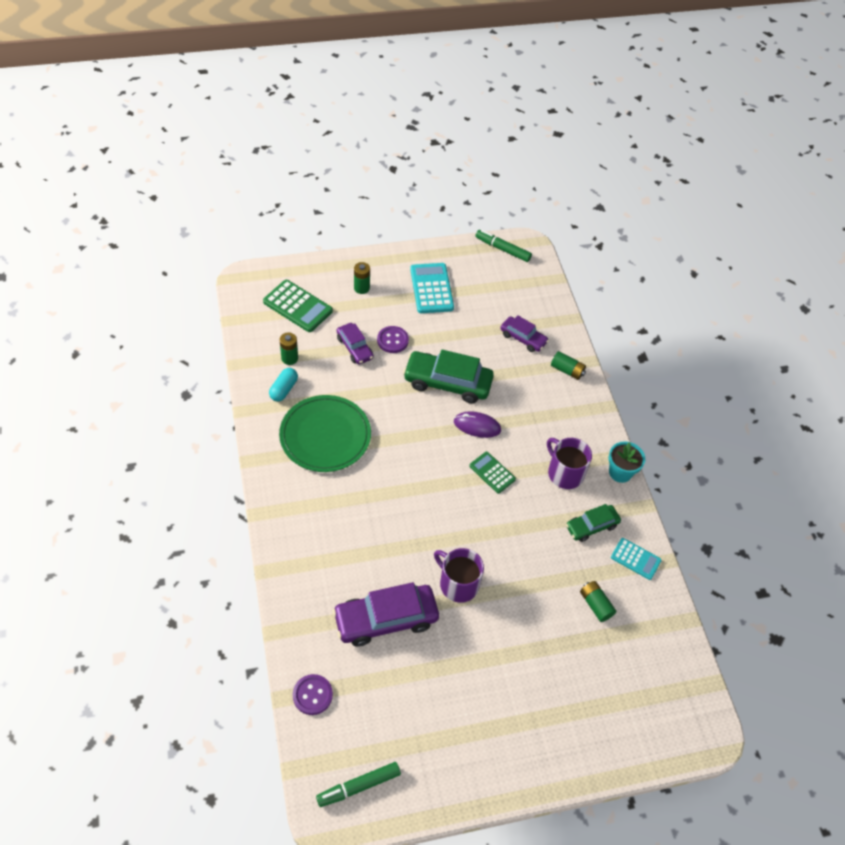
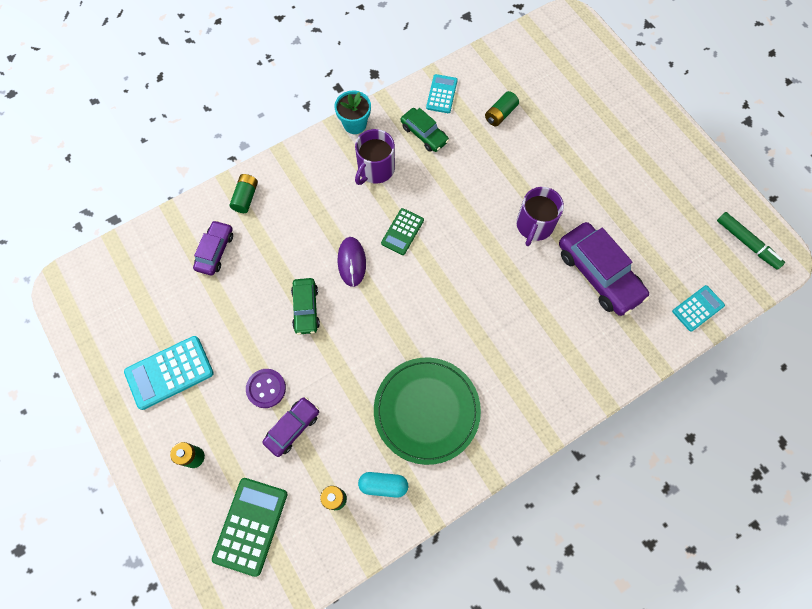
camera: 105 degrees left, 15 degrees up
purple button [293,674,333,715] -> turquoise calculator [672,285,725,332]
green car [403,350,494,403] -> green car [291,278,320,335], size x0.58
green marker [475,230,532,262] -> none

